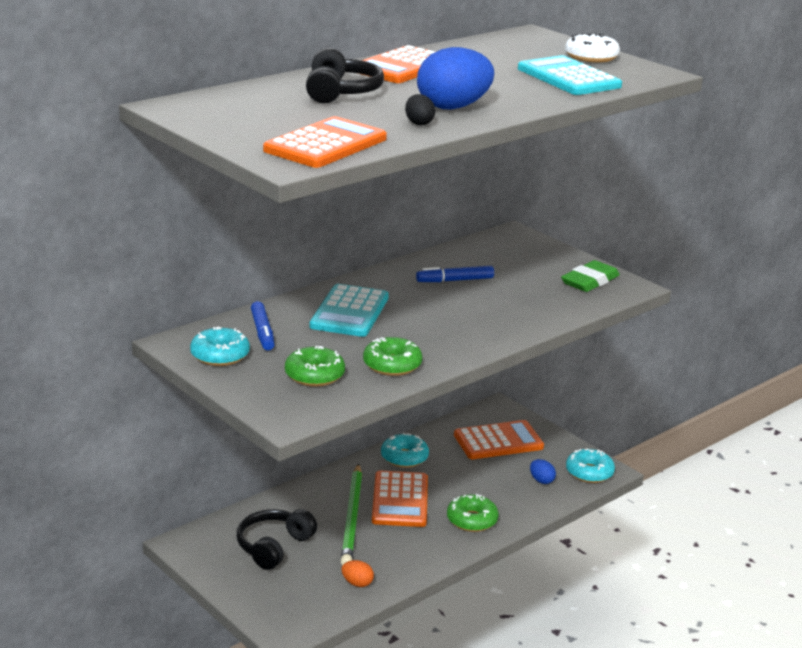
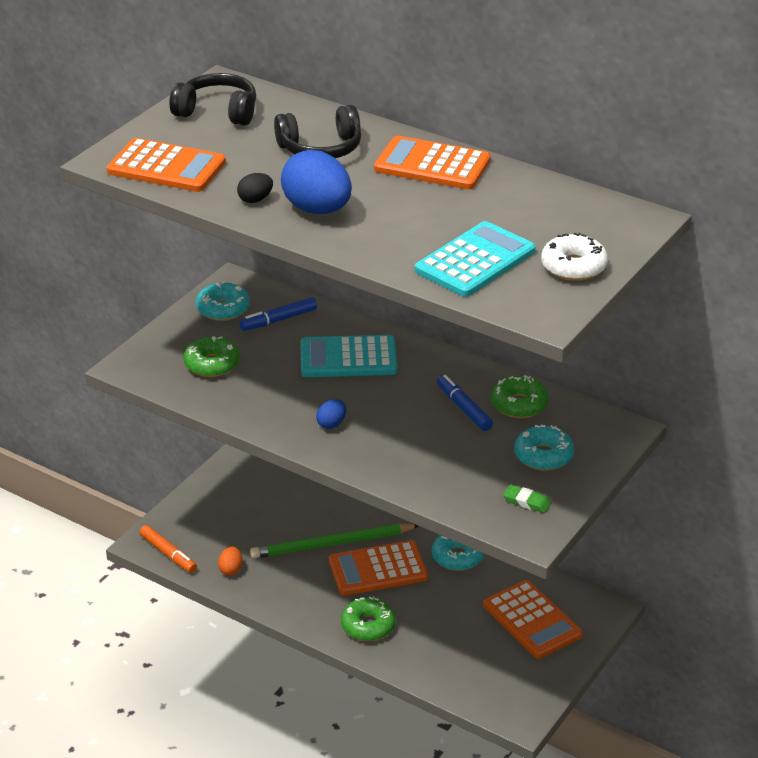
camera: 75 degrees right, 10 degrees up
black headphones [237,509,317,570] -> black headphones moved to [169,73,256,126]
green donut [363,337,422,376] -> green donut moved to [491,375,549,418]
blue egg [530,459,556,484] -> blue egg moved to [316,399,346,429]
green eraser [561,260,619,292] -> green eraser [503,484,551,513], size x0.58
turquoise donut [566,448,615,483] -> turquoise donut moved to [514,425,574,471]
none -> orange marker [139,525,197,573]

